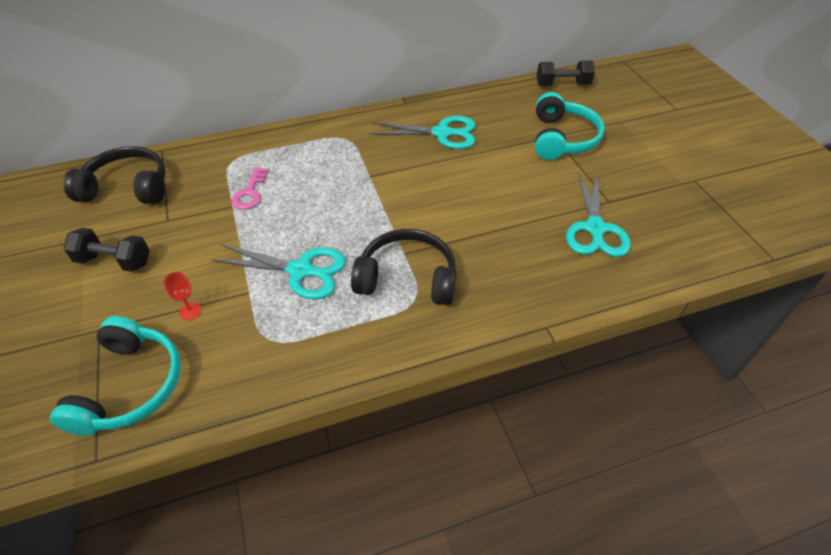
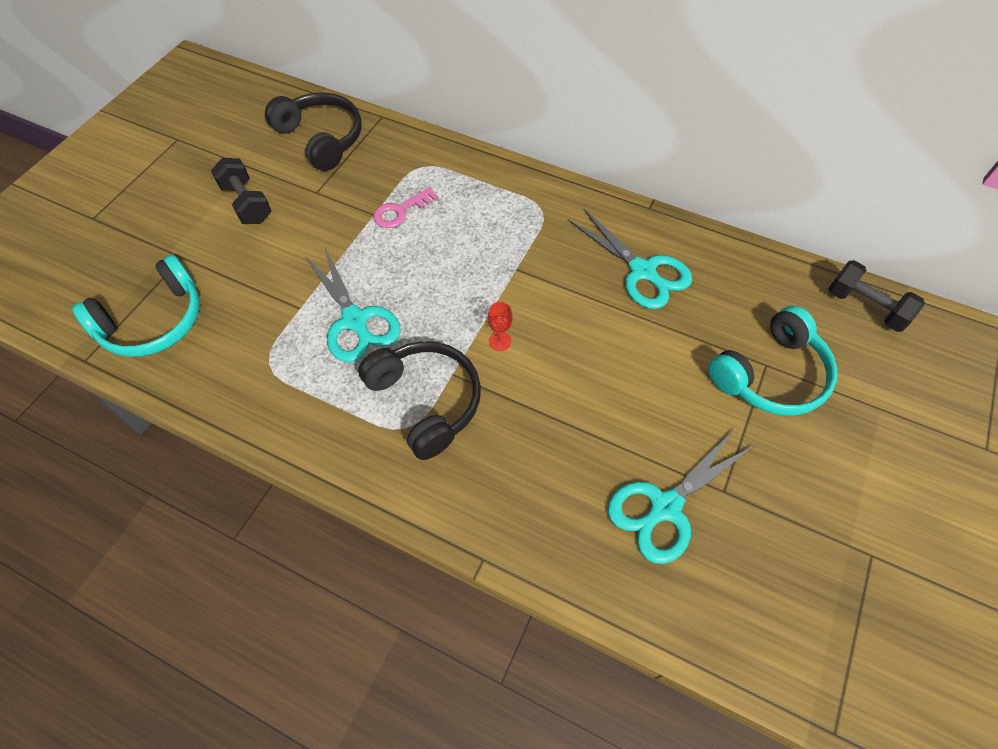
camera: 45 degrees right, 10 degrees up
red goblet [163,272,202,320] -> red goblet moved to [488,302,513,351]

